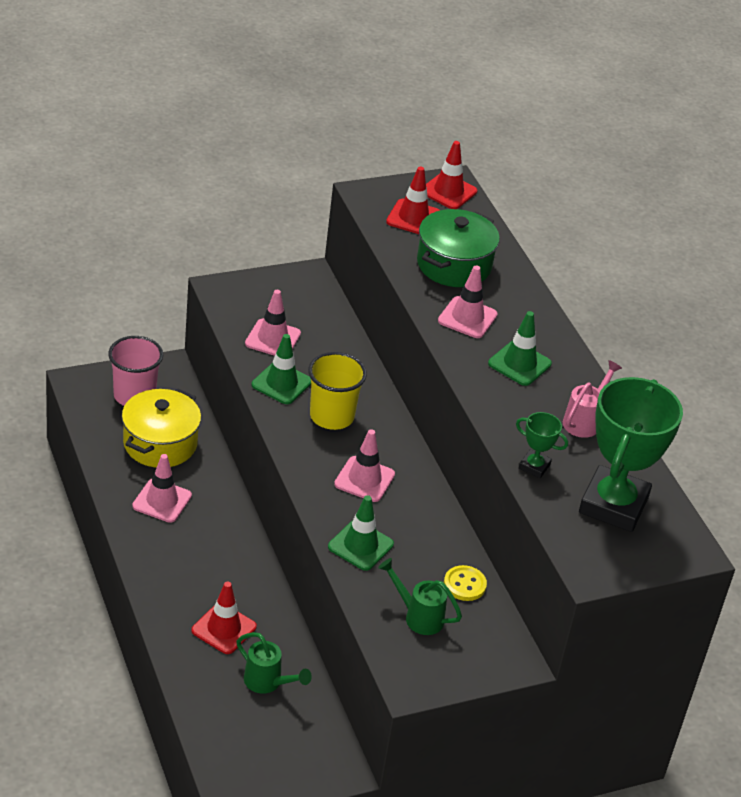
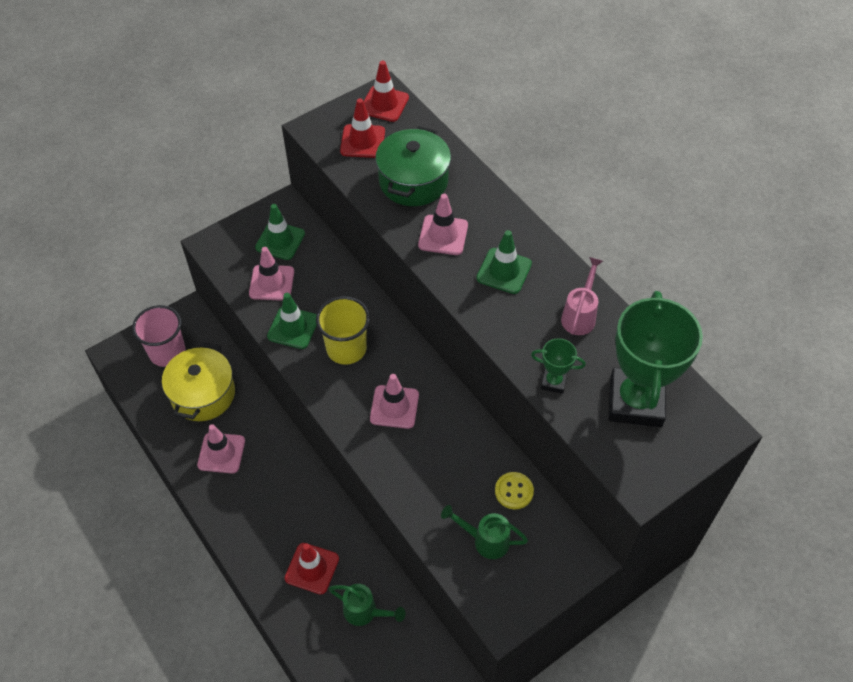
camera: 10 degrees left, 15 degrees up
green traffic cone [328,495,394,571] -> green traffic cone moved to [255,204,305,260]

